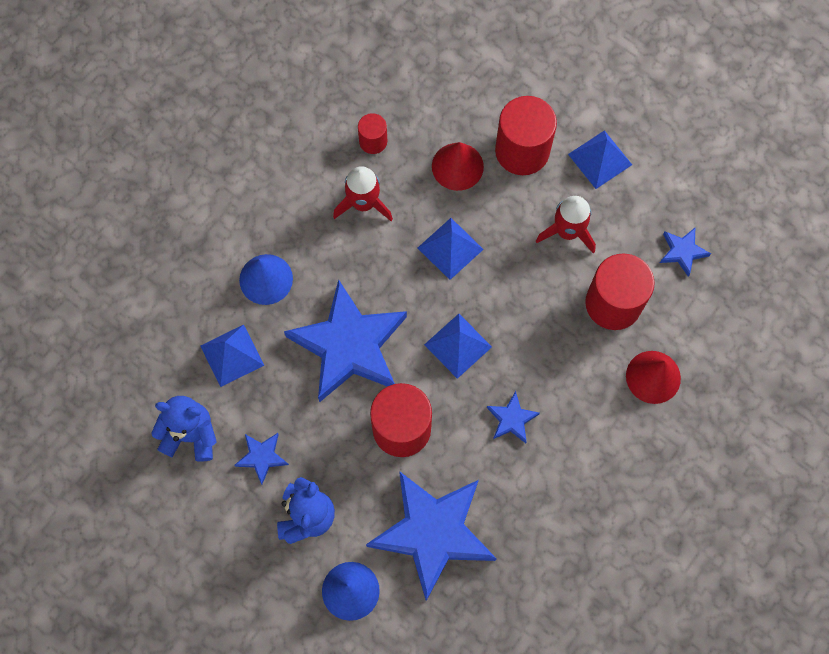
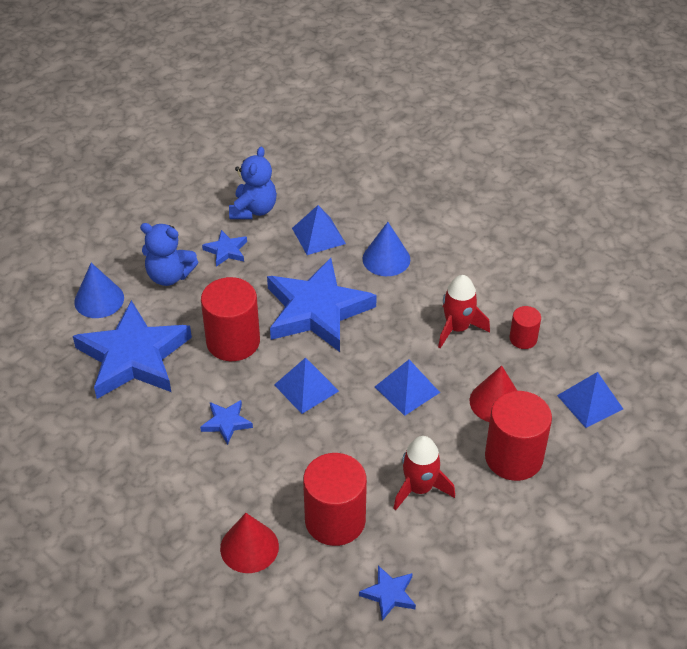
camera: 95 degrees right, 25 degrees down
blue pyramid [568,130,632,189] -> blue pyramid moved to [557,372,623,428]

